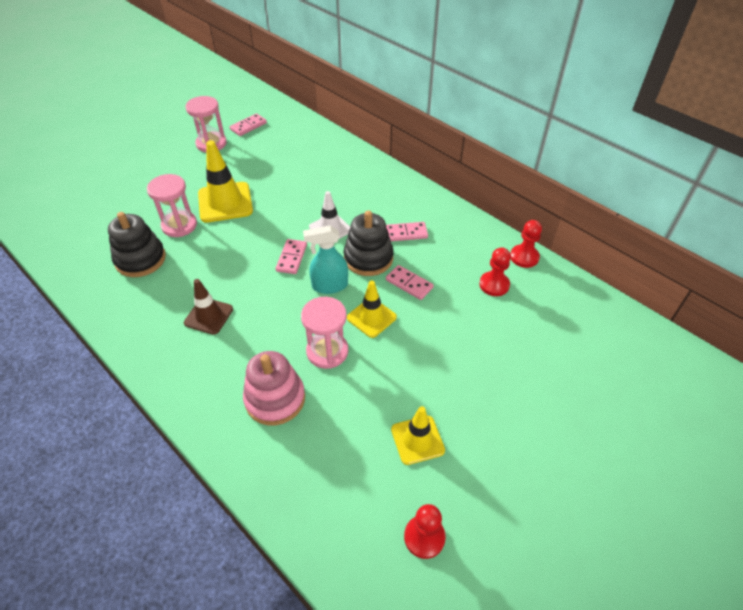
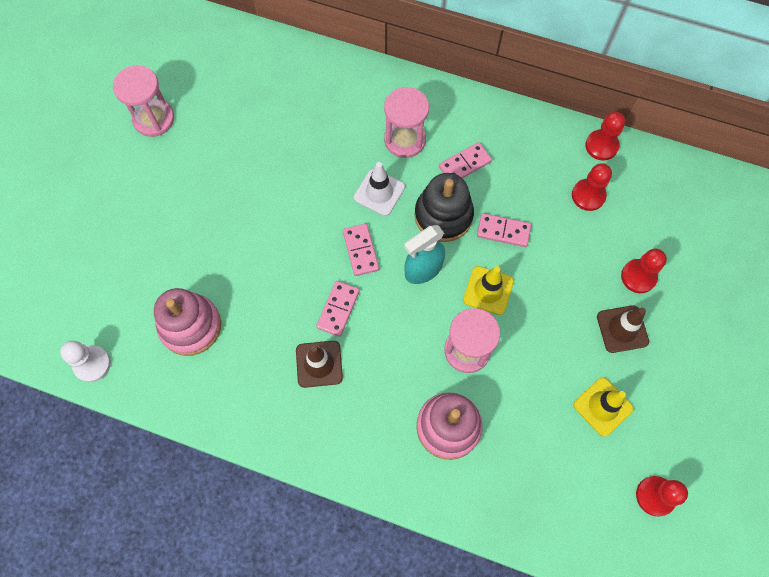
camera: 25 degrees left, 20 degrees up
black stacking toy [108,212,166,277] -> pink stacking toy [154,288,221,356]
pink hourglass [147,174,197,237] -> pink hourglass moved to [384,87,429,158]
yellow traffic cone [198,140,253,223] -> none
pink domino [230,113,267,136] -> pink domino moved to [316,281,360,337]
none -> white pawn [60,341,111,382]
none -> brown traffic cone [597,305,649,353]
none -> red pawn [621,249,667,293]

